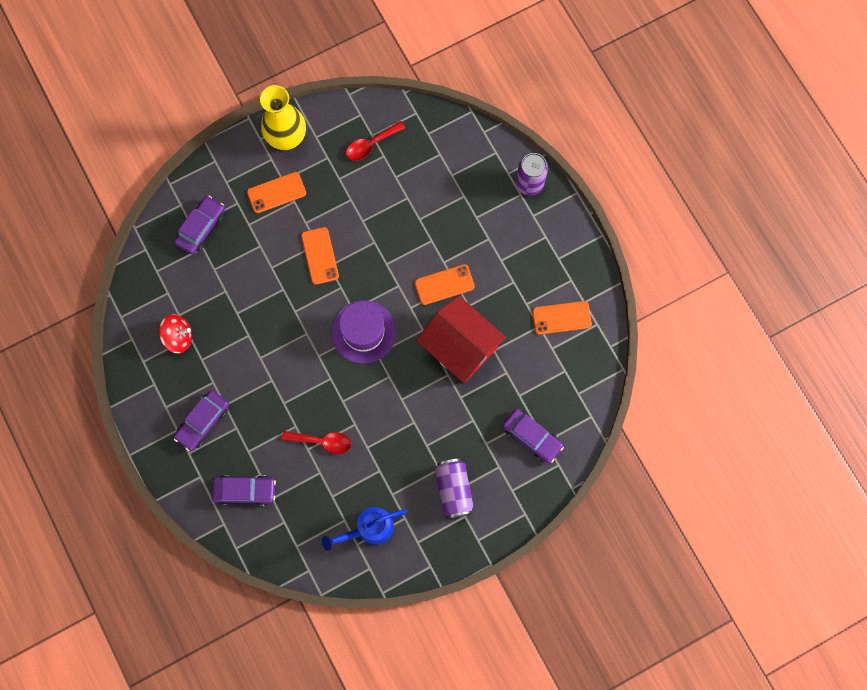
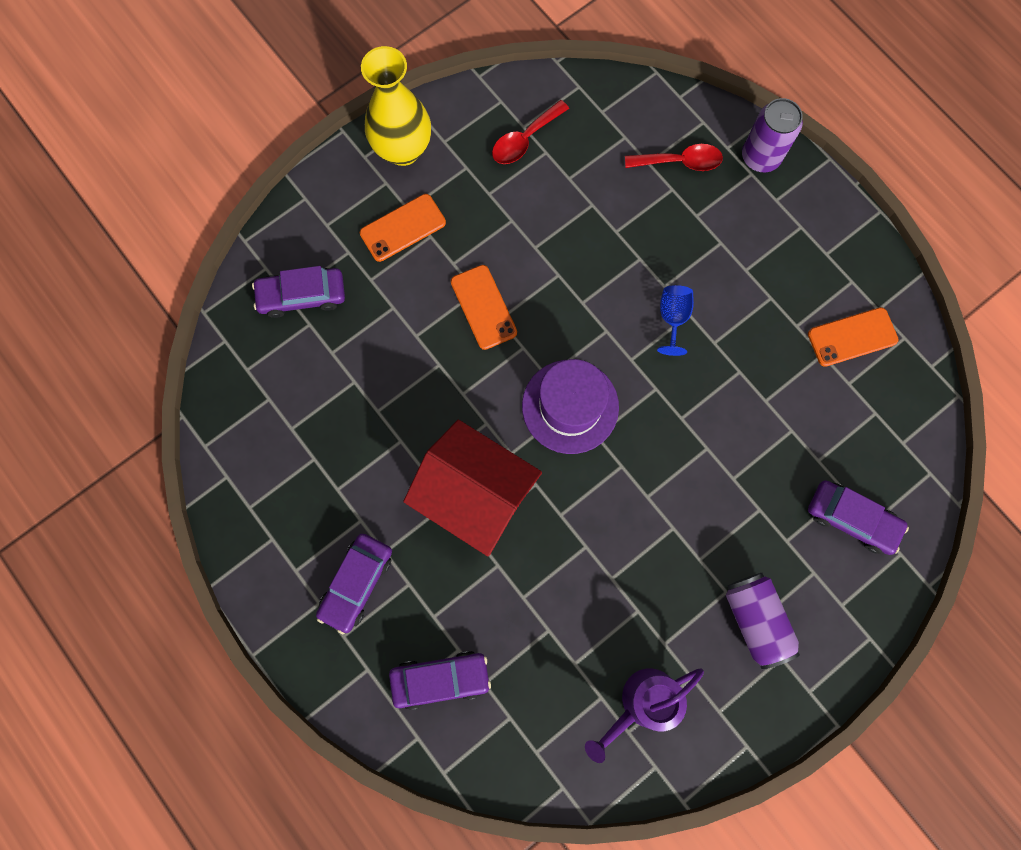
camera: 10 degrees left, 0 degrees up
red spinning top [159,314,192,353] -> none
purple car [174,196,225,254] -> purple car turned 120 degrees counterclockwise [252,266,345,318]
red spoon [282,431,352,454] -> red spoon moved to [625,144,723,171]
blue watering can [322,507,407,551] -> purple watering can [585,668,704,763]
orange phone [415,264,475,305] -> blue goblet [657,285,694,356]
red house [417,296,506,383] -> red house moved to [403,420,542,557]

